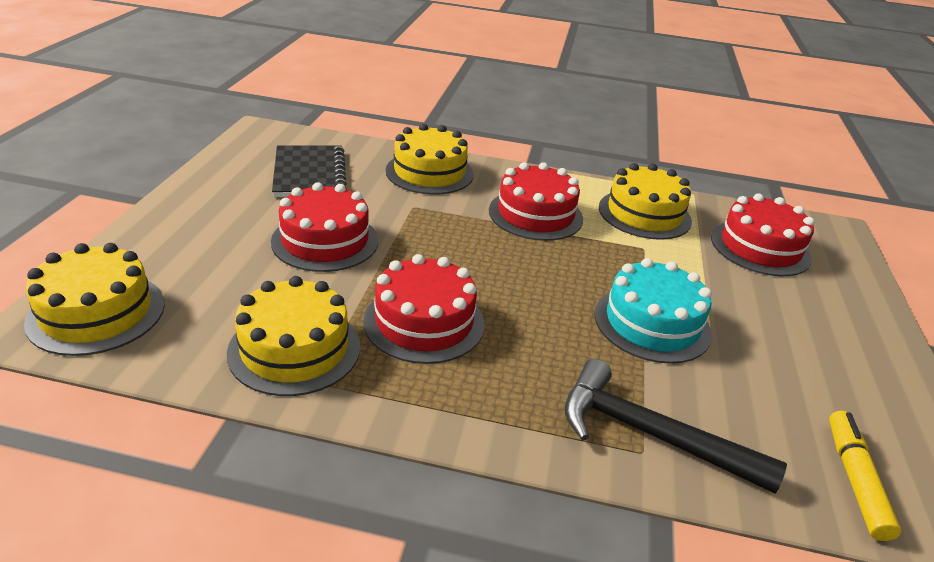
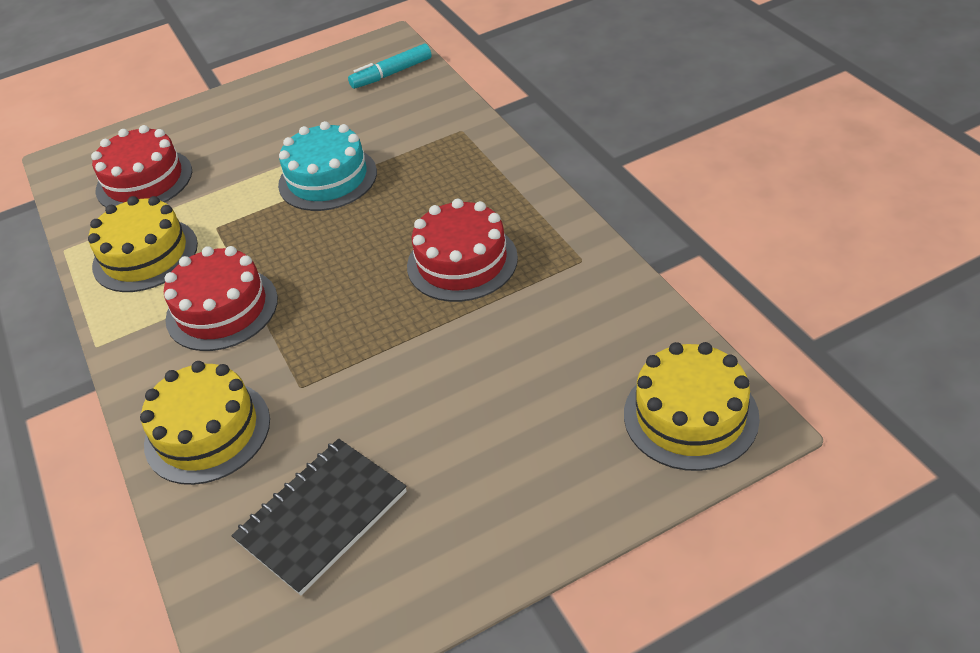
camera: 120 degrees left, 10 degrees up
yellow cake [227,276,360,396] -> none
red cake [271,182,378,272] -> none
black hammer [565,359,787,494] -> none
yellow marker [829,411,901,541] -> turquoise marker [348,43,432,89]

